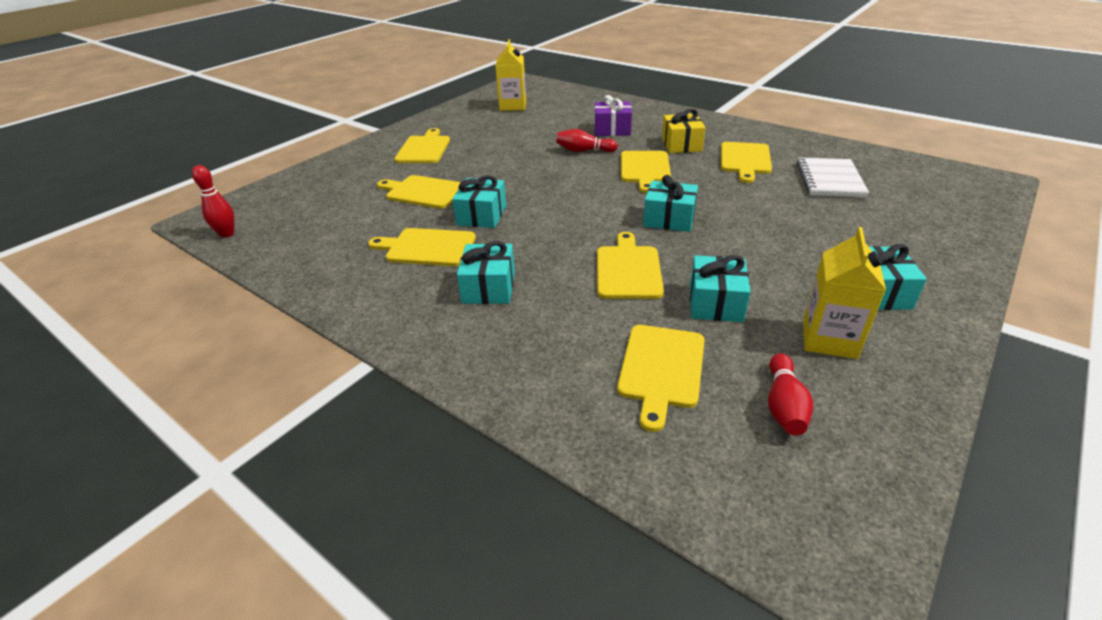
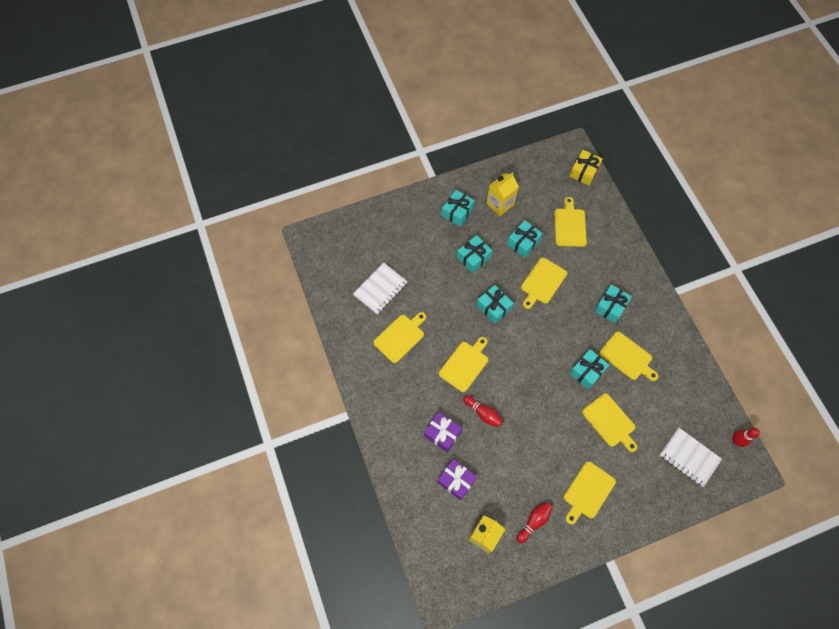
camera: 150 degrees left, 30 degrees up
yellow cutting board [617,325,705,432] -> yellow cutting board turned 45 degrees counterclockwise [554,197,587,247]
yellow gift [662,109,706,153] -> yellow gift moved to [569,150,603,186]
red bowling pin [768,353,813,436] -> red bowling pin moved to [517,502,553,543]
none -> purple gift [437,459,477,500]
none -> turquoise gift [457,235,492,273]
none -> white notebook [659,427,722,487]

